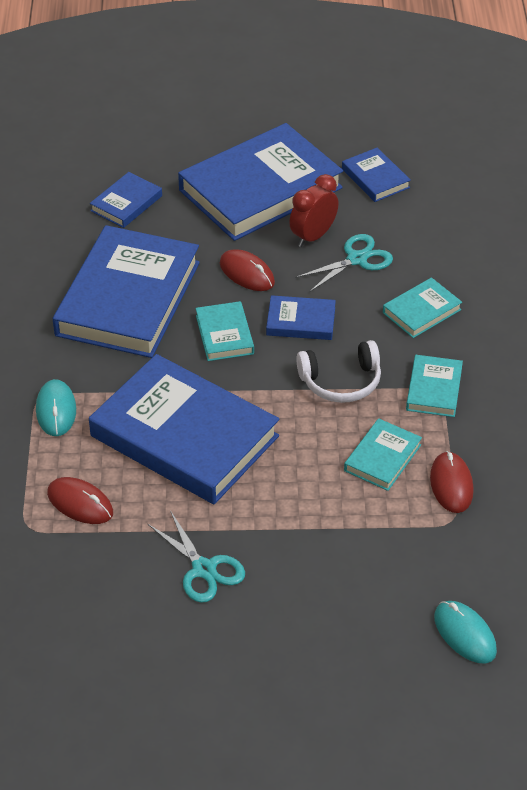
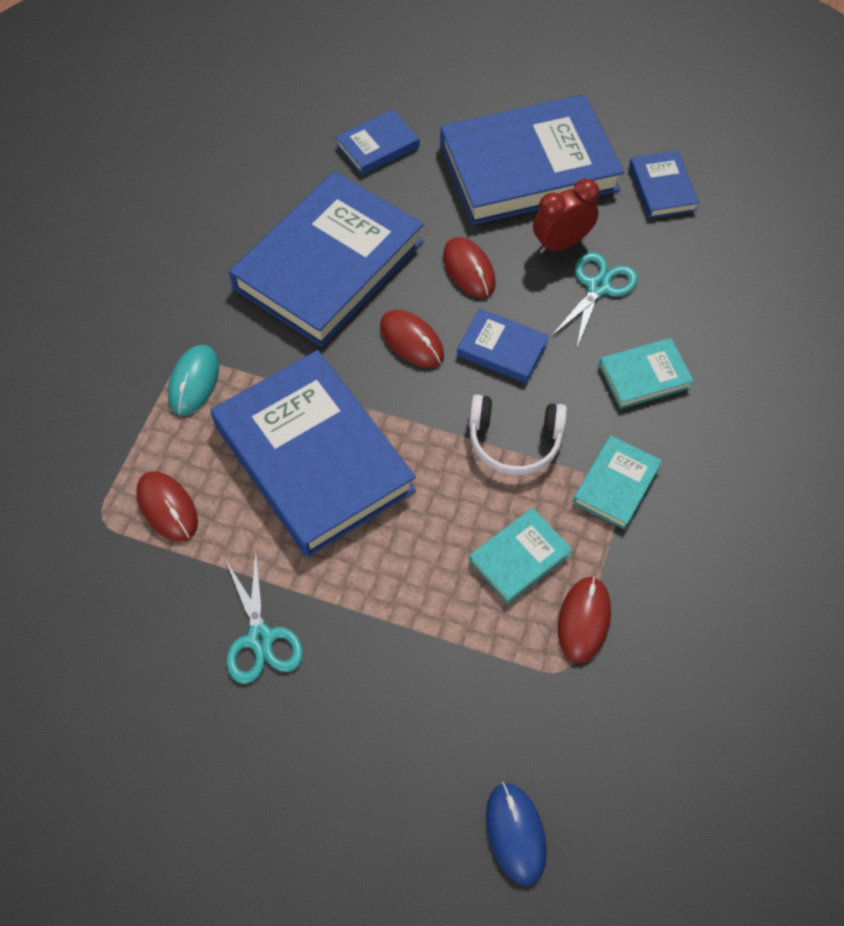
camera: 20 degrees right, 15 degrees up
turquoise book [196,301,254,361] -> red mouse [380,310,444,368]
turquoise scissors [295,234,393,292] -> turquoise scissors turned 45 degrees counterclockwise [551,252,638,347]
turquoise mouse [434,601,497,664] -> blue mouse [486,782,547,885]

